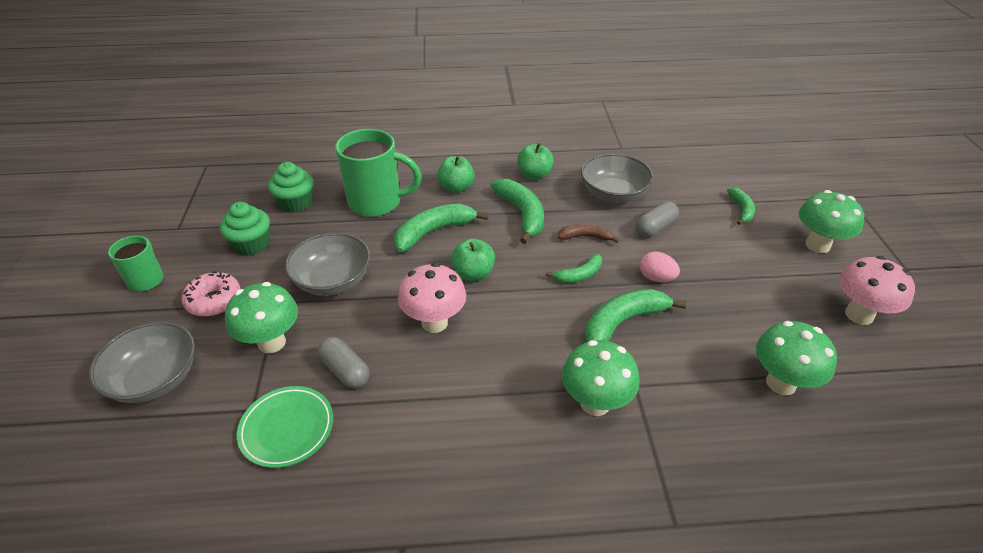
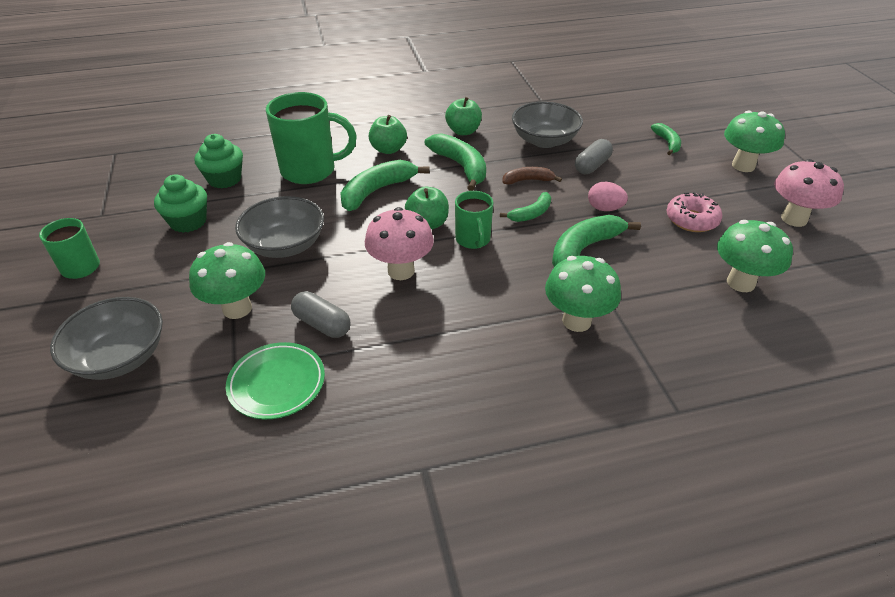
camera: 10 degrees left, 0 degrees up
pink donut [182,271,241,317] -> pink donut moved to [666,192,722,232]
none -> green mug [455,191,493,249]

